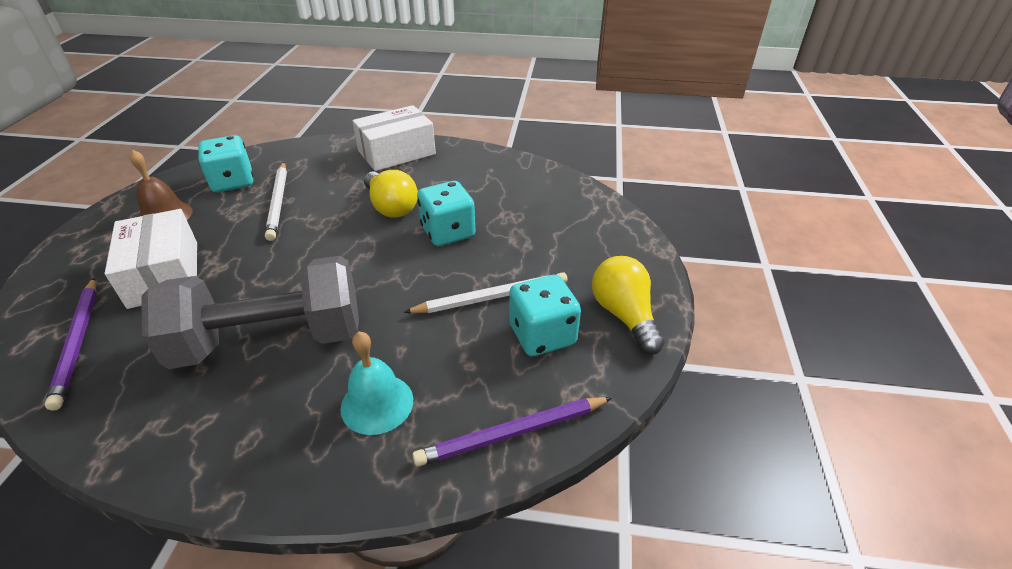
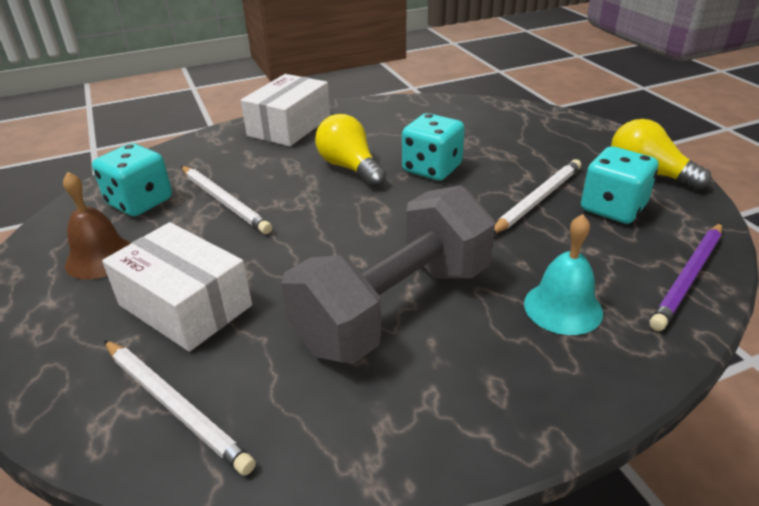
camera: 30 degrees left, 5 degrees down
purple pencil [45,278,97,411] -> white pencil [104,340,256,476]
yellow light bulb [364,170,418,218] -> yellow light bulb turned 150 degrees counterclockwise [315,114,386,187]

